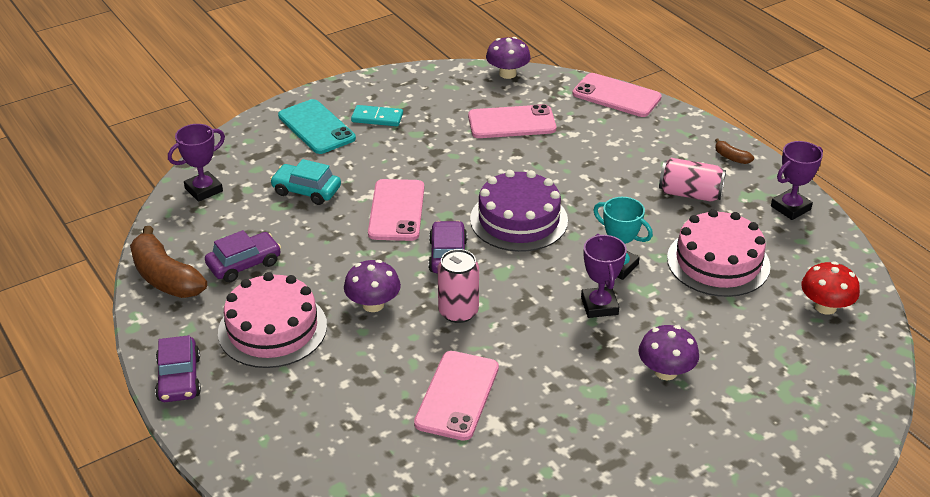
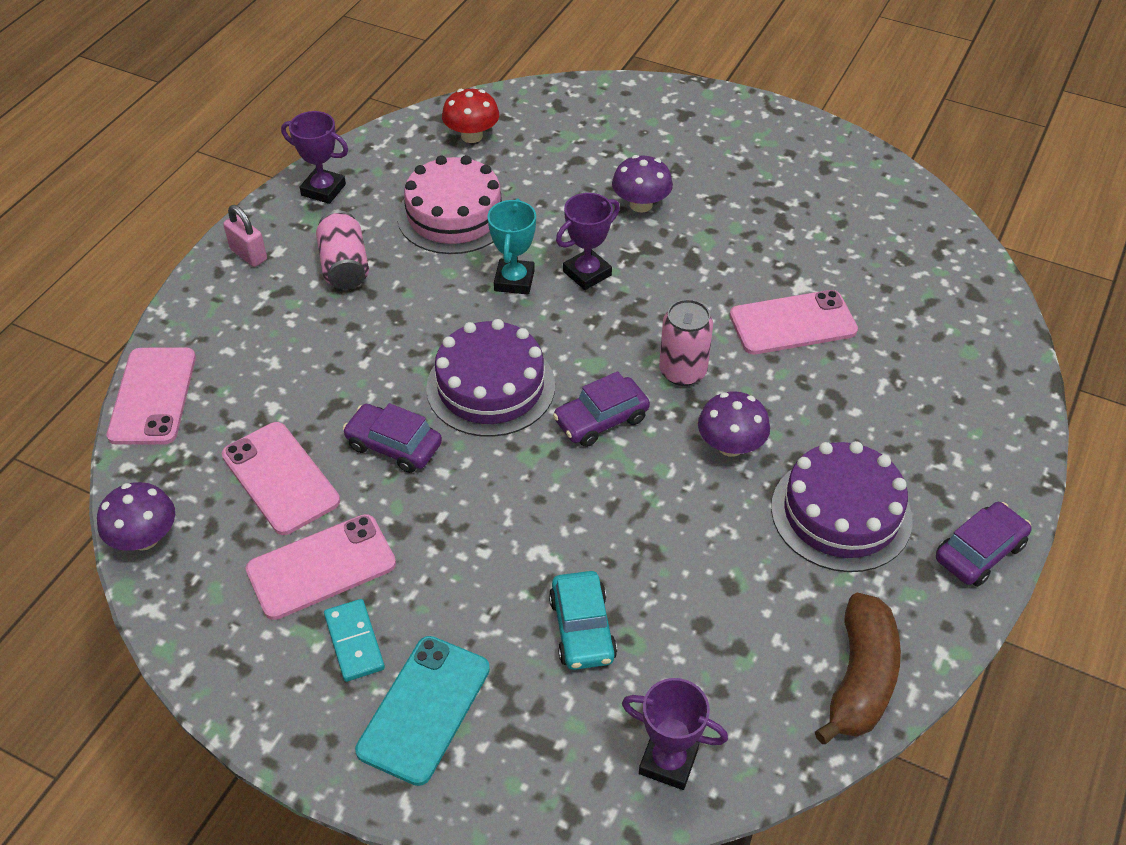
camera: 120 degrees left, 10 degrees up
purple car [205,230,281,282] -> purple car moved to [343,403,442,473]
pink cake [218,272,327,368] -> purple cake [771,441,913,572]
pink phone [368,179,424,241] -> pink phone moved to [246,514,396,620]
brown banana [715,138,754,164] -> pink padlock [223,205,267,267]

